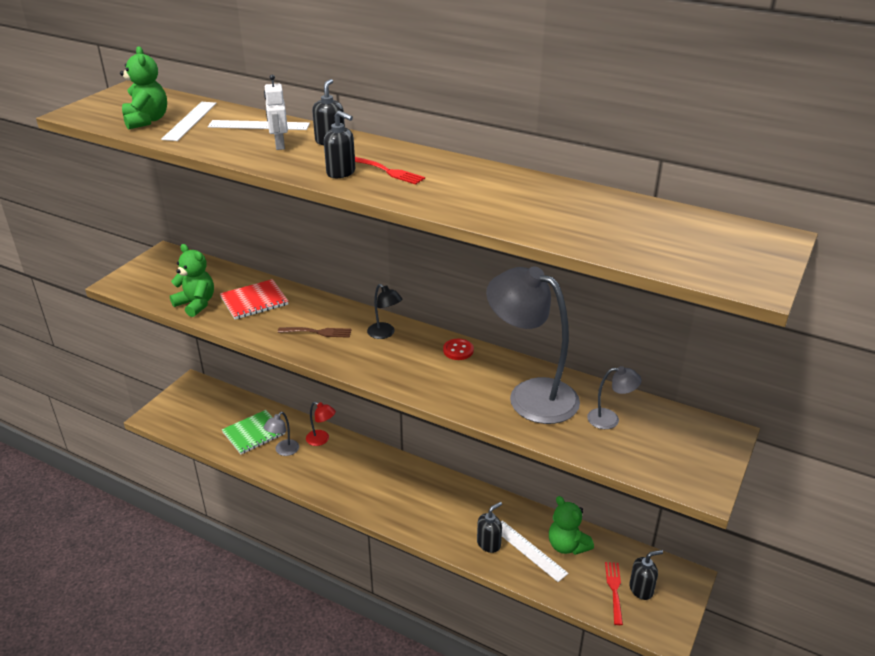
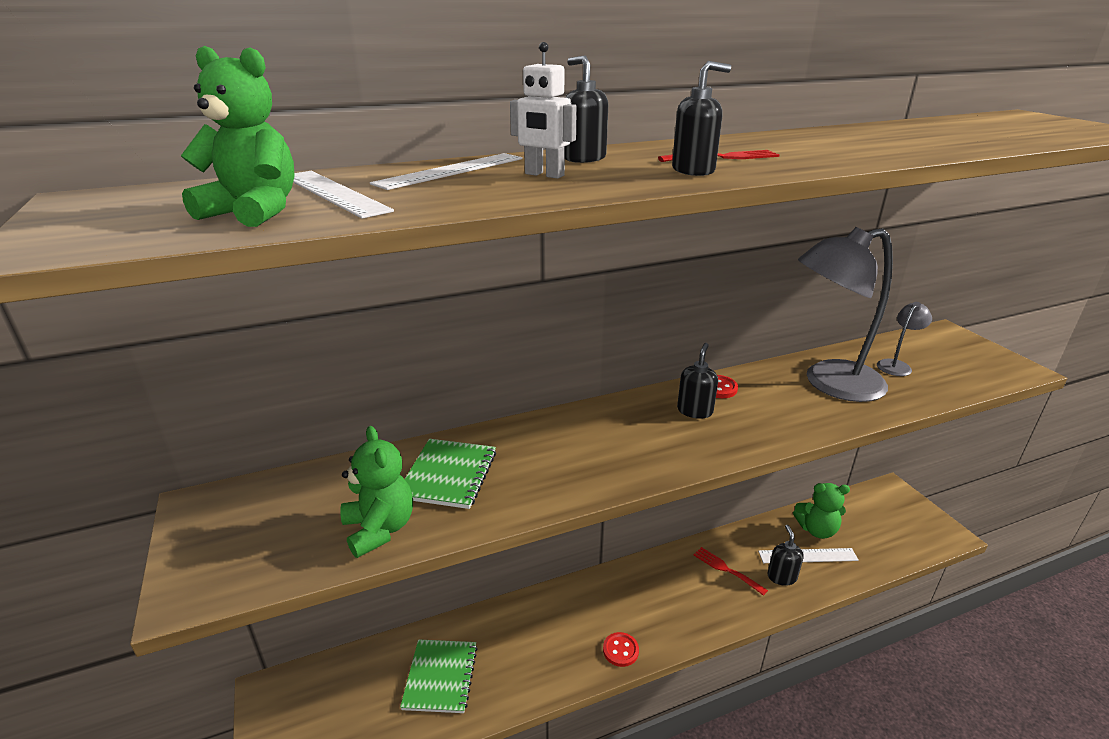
camera: 50 degrees left, 5 degrees down
green teddy bear [170,244,214,317] -> green teddy bear turned 75 degrees clockwise [340,426,413,558]
red notebook [220,279,289,319] -> green notebook [405,439,496,509]
grey lamp [263,412,299,456] -> none
brown fork [278,327,352,338] -> none
red lamp [306,402,336,446] -> none
black lamp [367,284,402,339] -> none
red fork [605,562,623,625] -> red fork moved to [694,547,768,596]
black soap dispenser [629,550,663,600] -> black soap dispenser moved to [677,343,718,419]
none -> red button [603,632,639,667]

